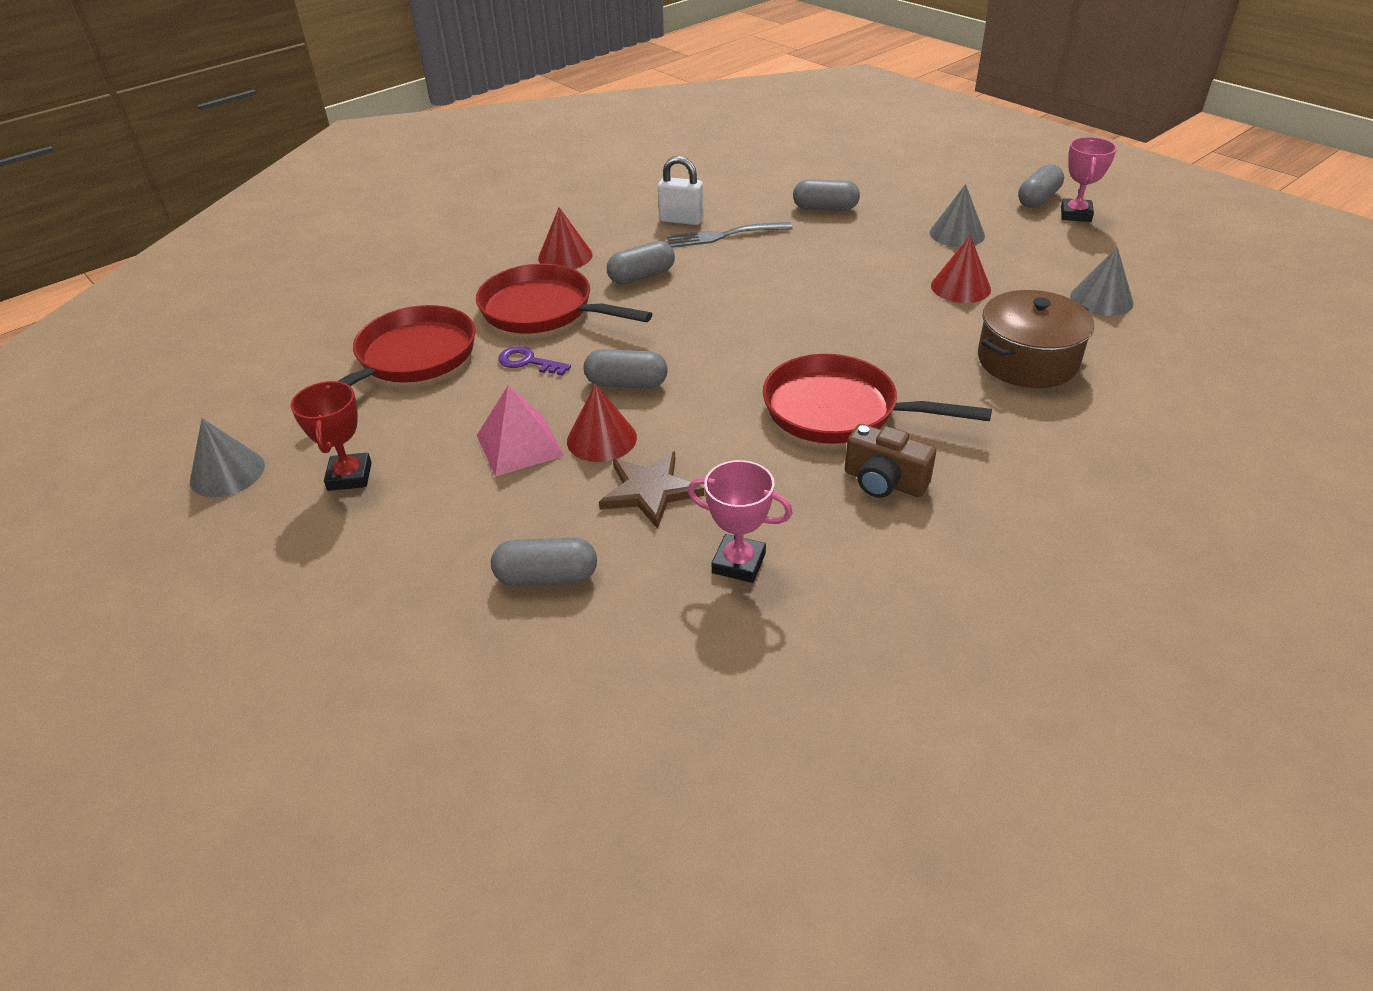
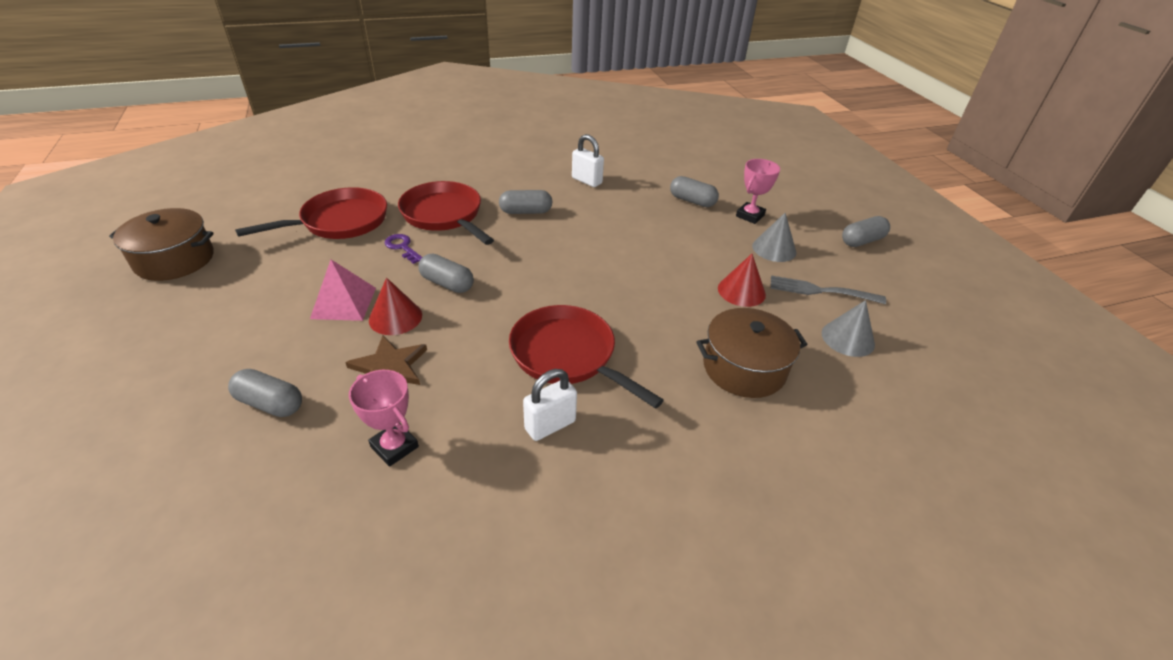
camera: 20 degrees right, 0 degrees up
grey cone [190,418,265,497] -> brown pot [109,208,214,281]
red trophy [290,381,372,491] -> none
red cone [538,207,593,269] -> none
grey fork [667,222,793,248] -> grey fork moved to [771,275,886,304]
brown camera [845,424,936,498] -> white padlock [523,369,577,441]
pink trophy [1061,137,1117,222] -> pink trophy moved to [736,159,780,224]

